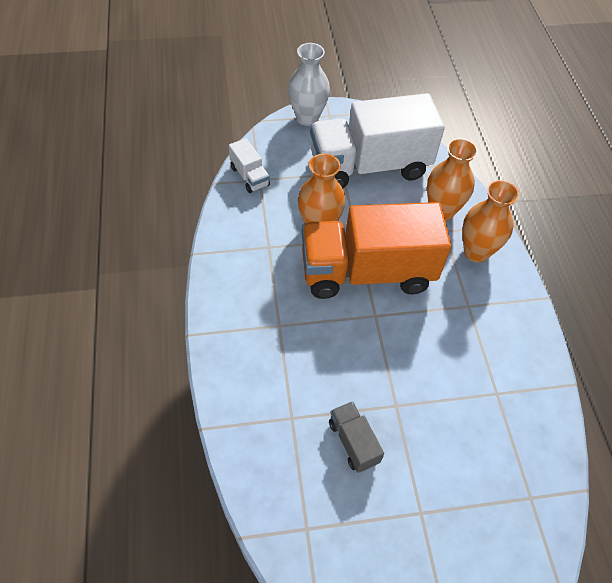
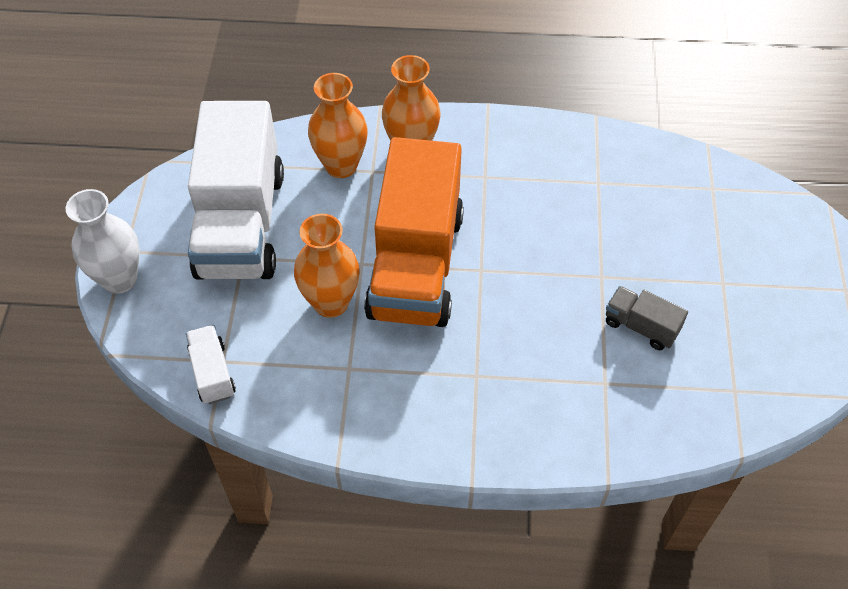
camera: 75 degrees left, 0 degrees up
white truck [229,138,270,193] -> white truck turned 90 degrees counterclockwise [186,325,236,404]
grey truck [329,401,384,473] -> grey truck turned 45 degrees clockwise [606,286,688,350]

